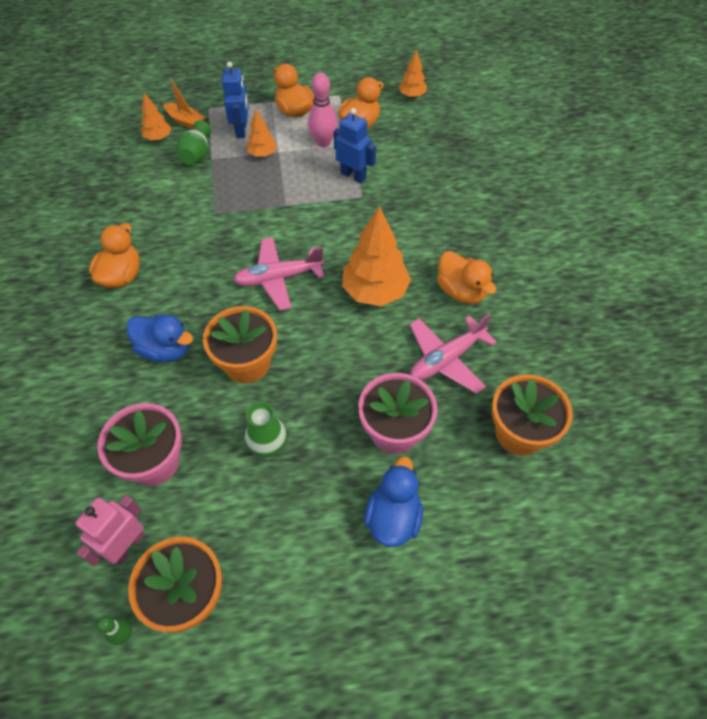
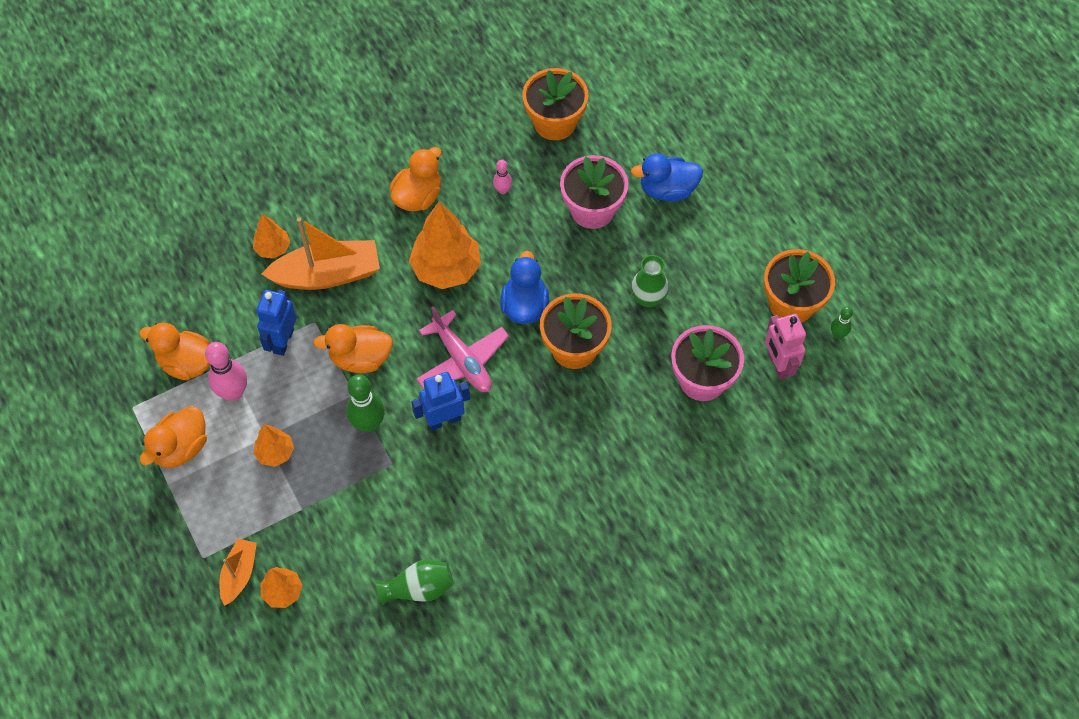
camera: 110 degrees left, 5 degrees up
pink robot [75,495,145,566] -> pink robot turned 60 degrees clockwise [765,314,806,379]
orange duck [89,223,140,288] -> orange duck moved to [313,324,393,373]
blue duck [126,314,193,362] -> blue duck moved to [500,251,549,324]
green vase [176,120,211,165] -> green vase moved to [376,559,453,605]
blue robot [222,61,249,138] -> blue robot moved to [411,372,470,431]
orange tree [399,49,427,98] -> orange tree moved to [253,214,290,259]
pink plane [409,314,497,394] -> pink bowling pin [493,160,512,194]
none -> orange boat [261,217,380,290]
none -> green bowling pin [346,375,385,432]

